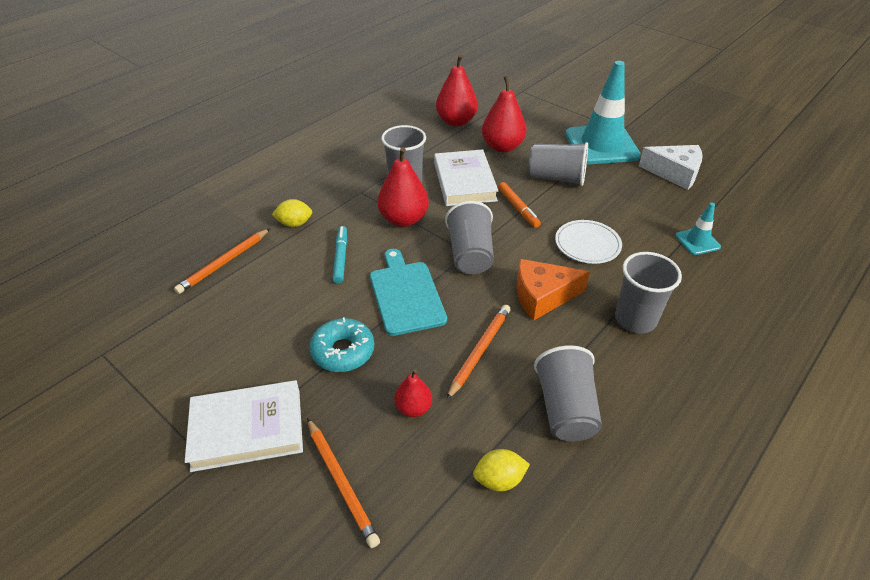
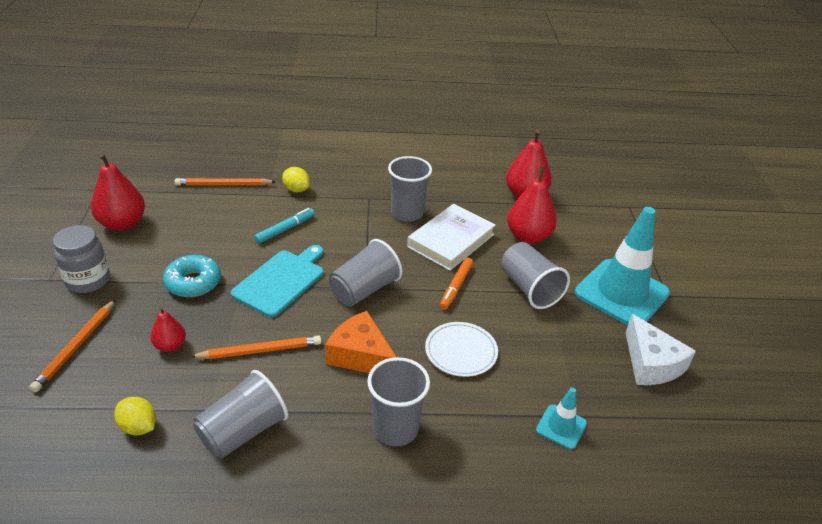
camera: 45 degrees right, 5 degrees down
white book [185,380,303,472] -> grey jar [53,225,110,293]
red pear [378,147,429,227] -> red pear moved to [91,153,145,231]

